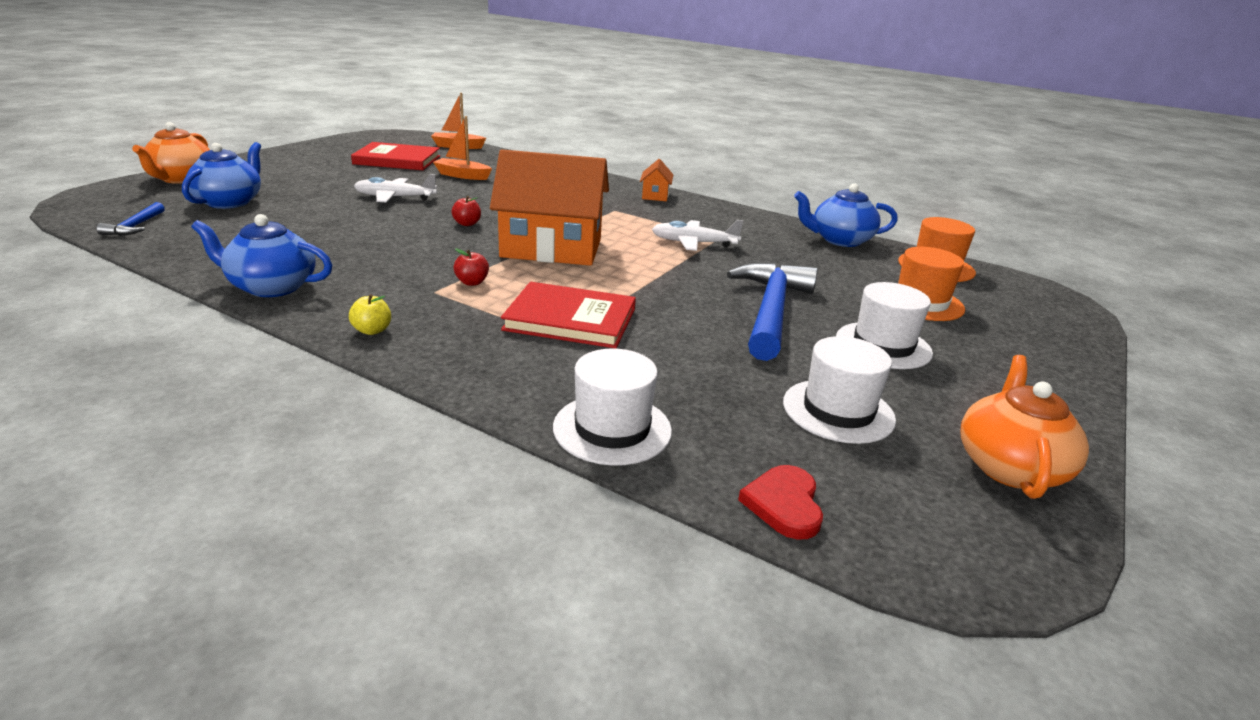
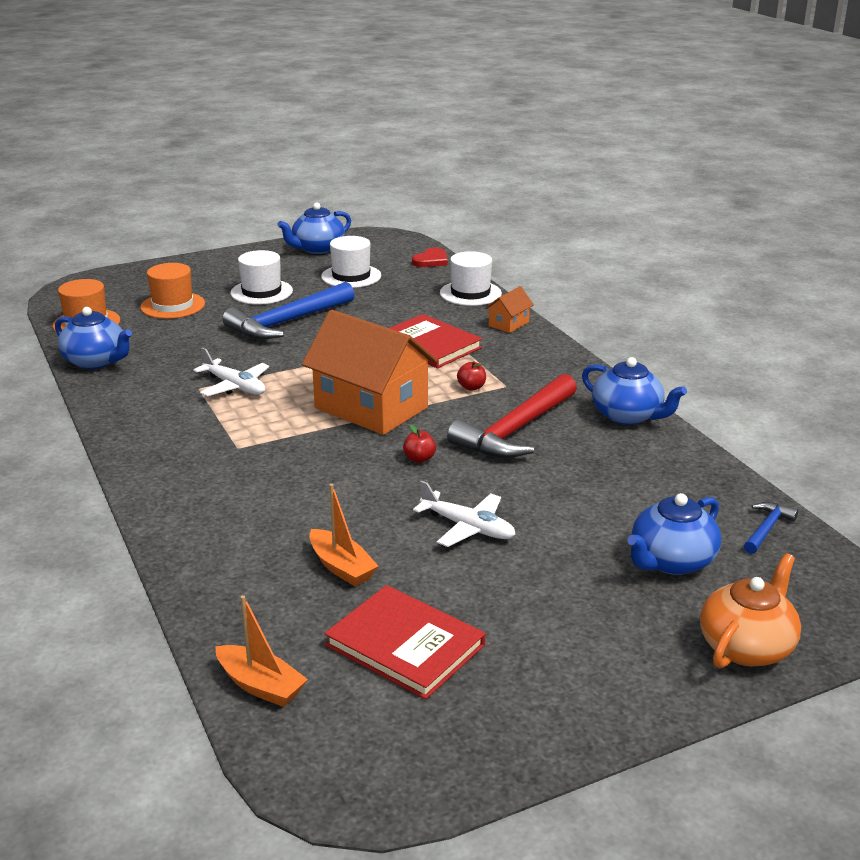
camera: 145 degrees left, 0 degrees up
yellow apple [349,294,391,335] -> none
orange house [640,159,673,201] -> orange house moved to [485,286,534,333]
orange teapot [961,355,1089,499] -> blue teapot [277,203,351,254]
none -> red hammer [447,374,577,458]

